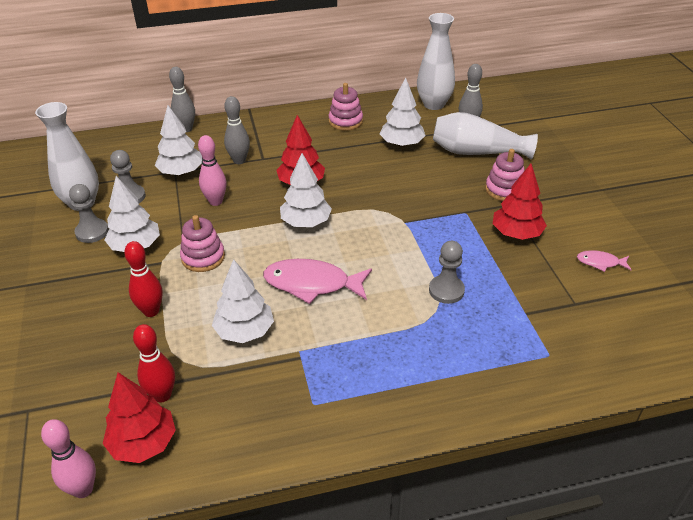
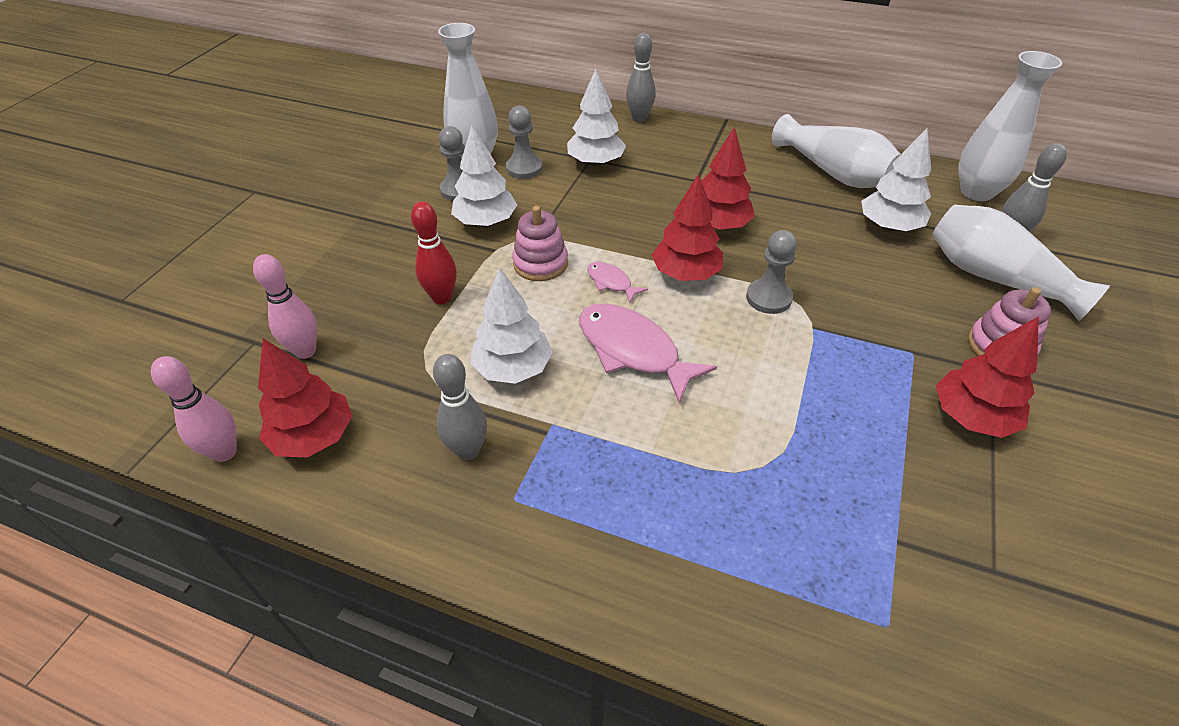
camera: 35 degrees right, 5 degrees up
red bowling pin [133,324,175,402] -> none
pink bowling pin [198,135,227,206] -> pink bowling pin moved to [253,254,317,359]
grey bowling pin [224,96,250,164] -> grey bowling pin moved to [433,354,487,460]
white tree [280,153,332,227] -> red tree [652,174,723,281]
pink stacking toy [329,83,363,131] -> white vase [772,114,901,188]
grey pawn [429,241,465,304] -> grey pawn moved to [746,230,797,314]
pink fish [577,250,631,272] -> pink fish moved to [587,262,648,303]

